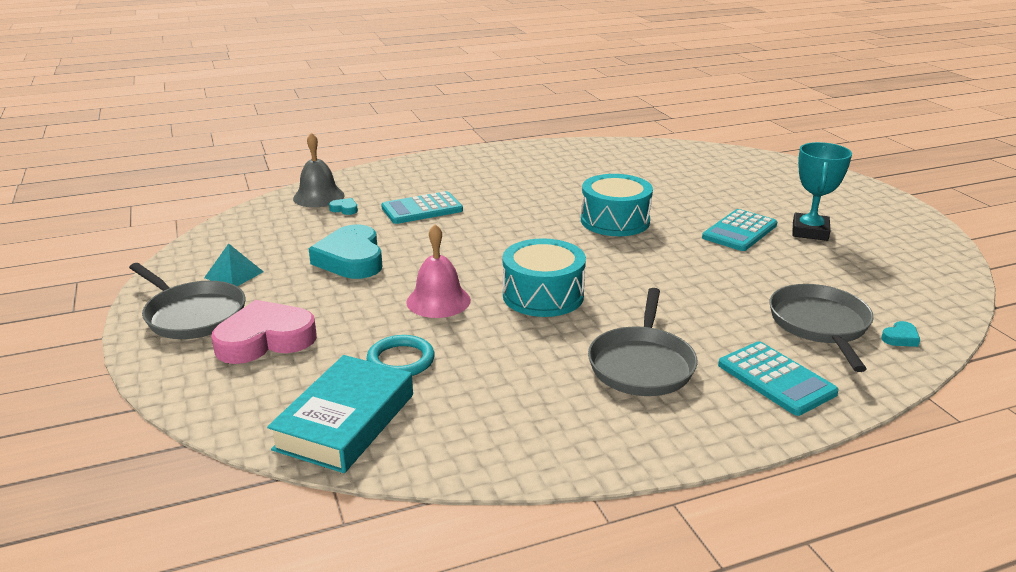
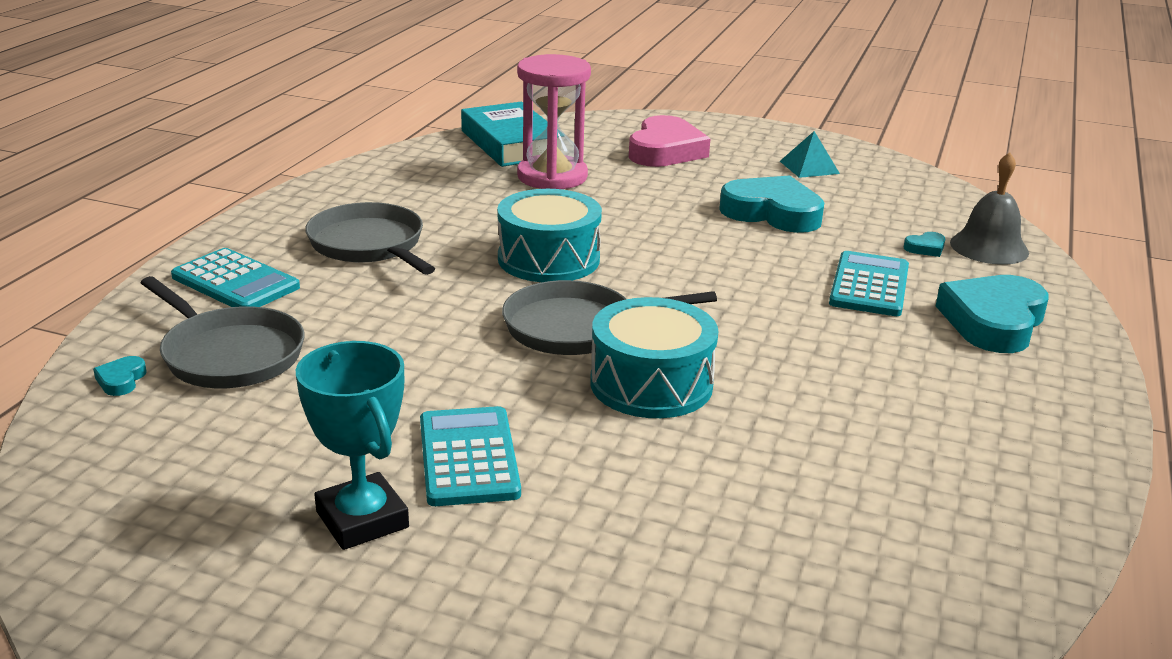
camera: 130 degrees right, 0 degrees up
grey pan [129,263,245,339] -> grey pan moved to [502,280,717,355]
turquoise ring [367,335,435,376] -> pink hourglass [517,54,591,189]
pink bell [406,224,471,318] -> none
turquoise calculator [718,341,839,416] -> turquoise calculator turned 150 degrees counterclockwise [171,248,300,307]
none -> turquoise heart [936,275,1049,353]

